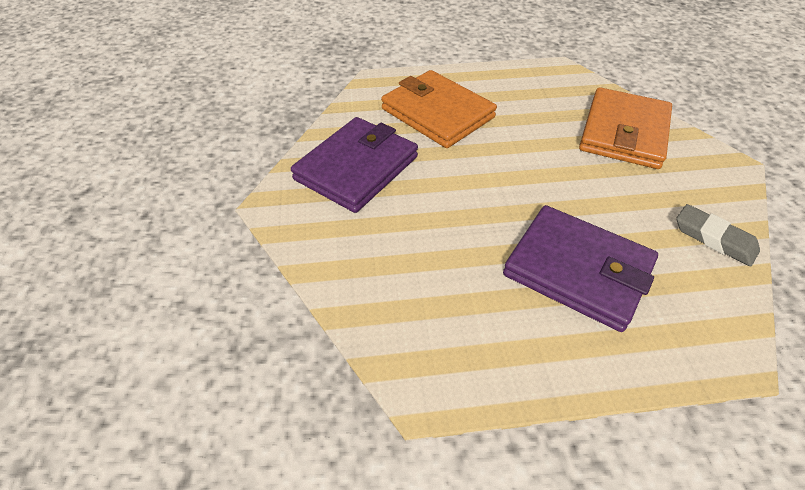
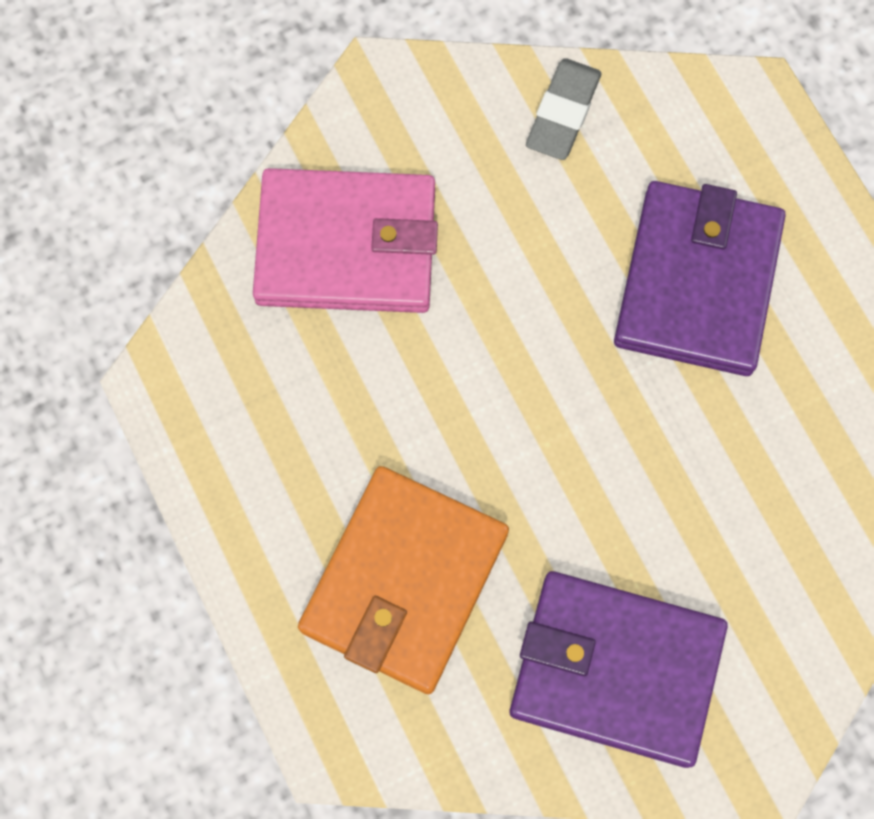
camera: 110 degrees left, 25 degrees up
orange wallet [579,87,672,169] -> pink wallet [253,168,438,313]

